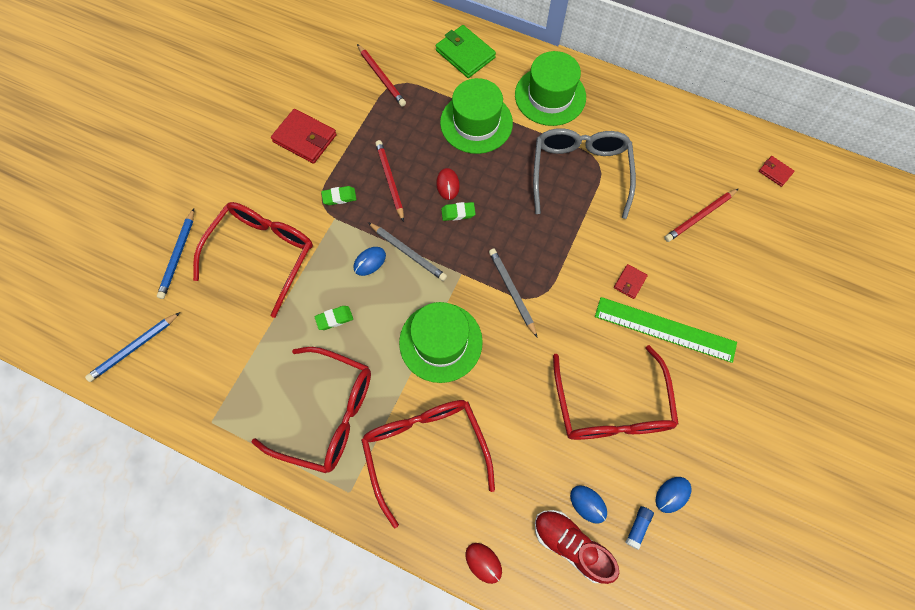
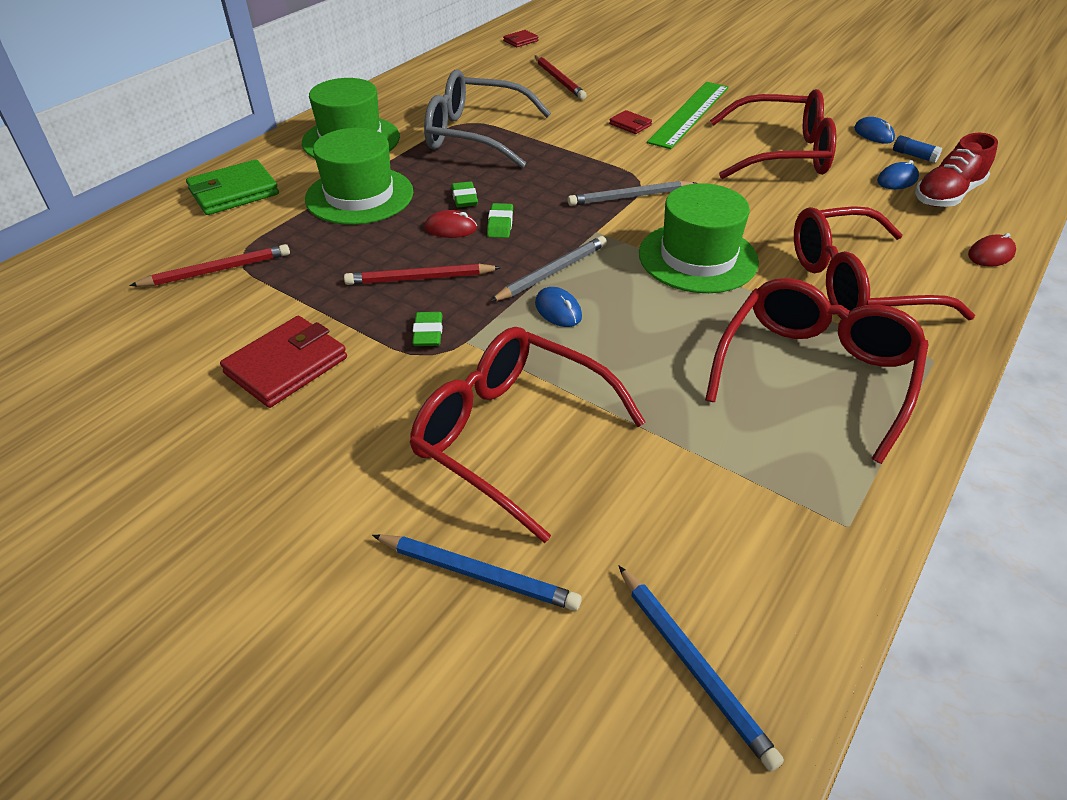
camera: 80 degrees left, 25 degrees down
green eraser [314,306,353,330] -> green eraser moved to [451,181,478,207]

